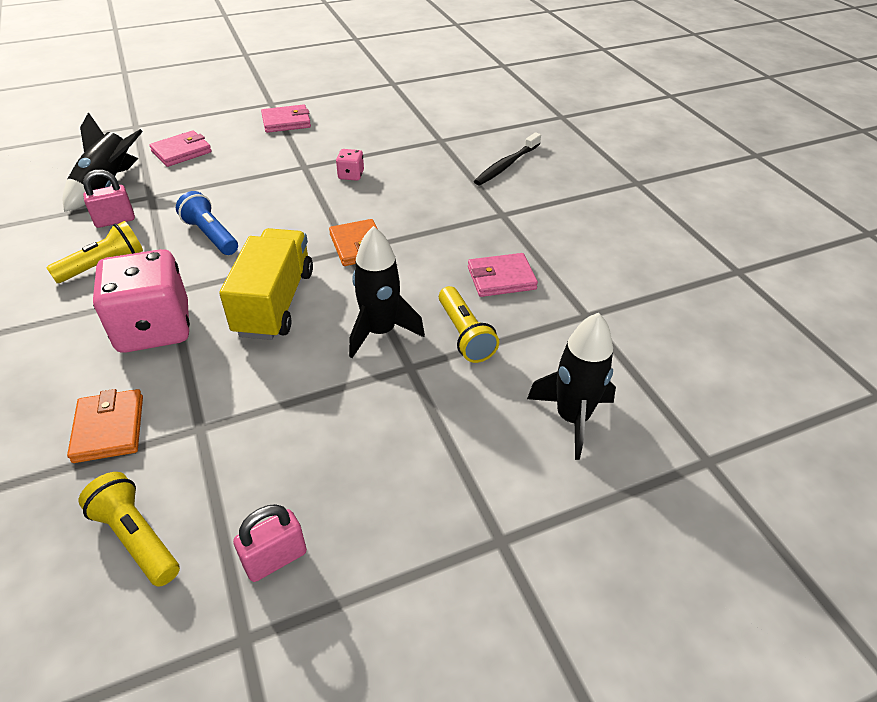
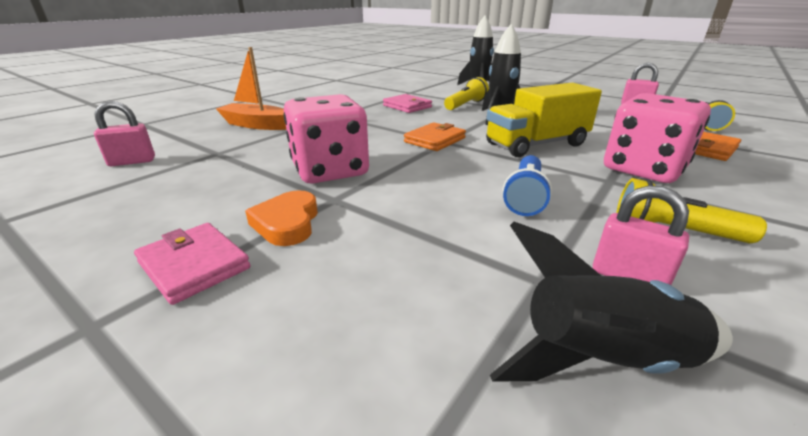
camera: 120 degrees left, 15 degrees down
pink wallet [149,130,212,167] -> none
pink dice [336,149,364,181] -> pink dice [283,94,369,184], size x2.35
black toothbrush [474,132,541,185] -> orange boat [216,47,287,130]
none -> pink padlock [94,101,155,166]
none -> orange heart [245,190,318,246]

